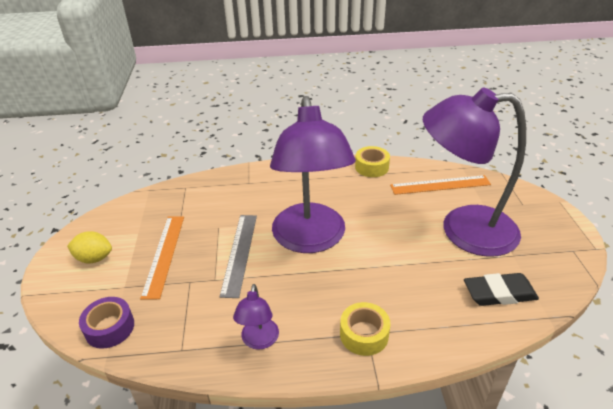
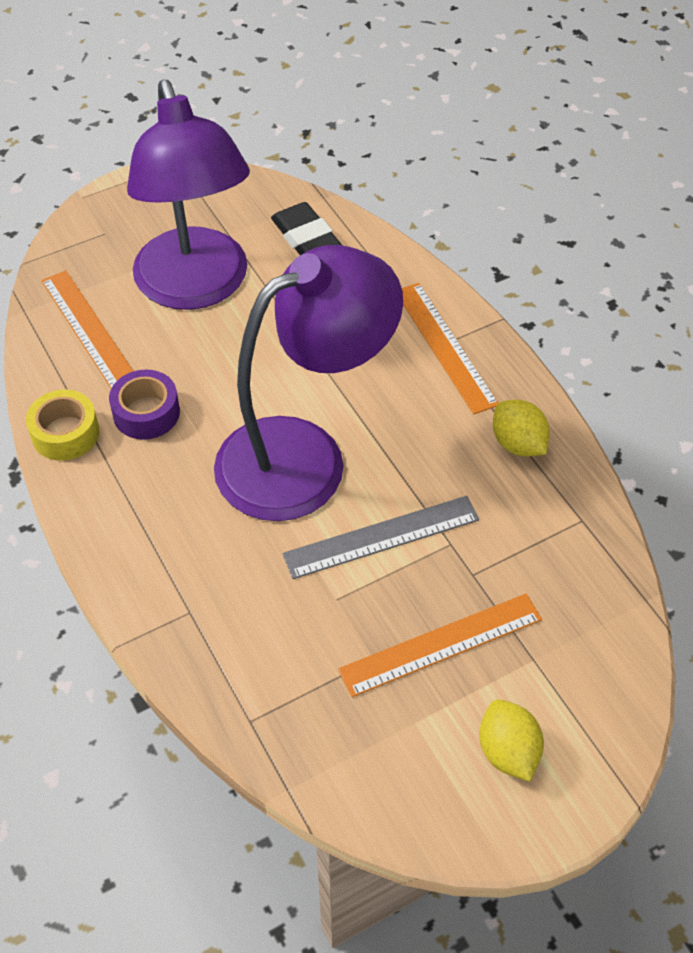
camera: 115 degrees left, 15 degrees up
purple tape [79,297,134,349] -> purple tape moved to [109,370,180,440]
purple lamp [233,284,279,350] -> yellow lemon [493,400,550,457]
yellow tape [340,302,391,356] -> orange ruler [402,283,498,415]

